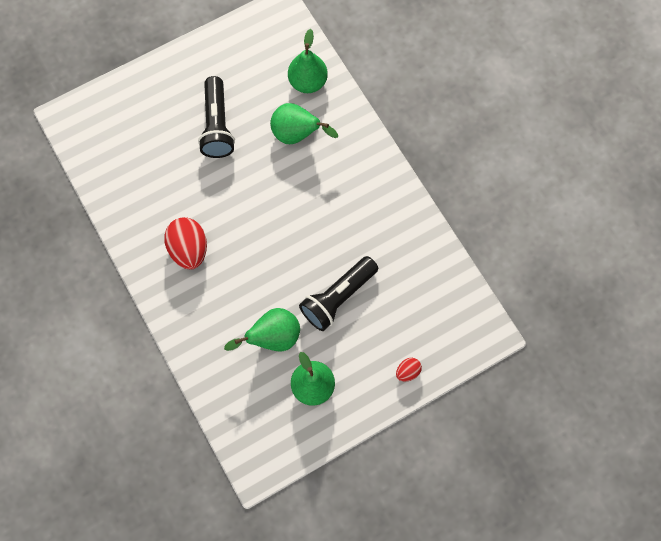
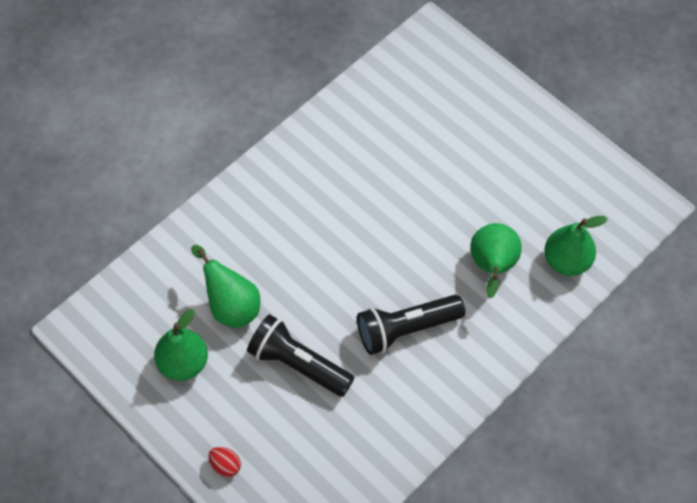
camera: 75 degrees right, 10 degrees down
red egg [164,217,207,269] -> none
black flashlight [198,76,235,158] -> black flashlight moved to [357,295,465,355]

